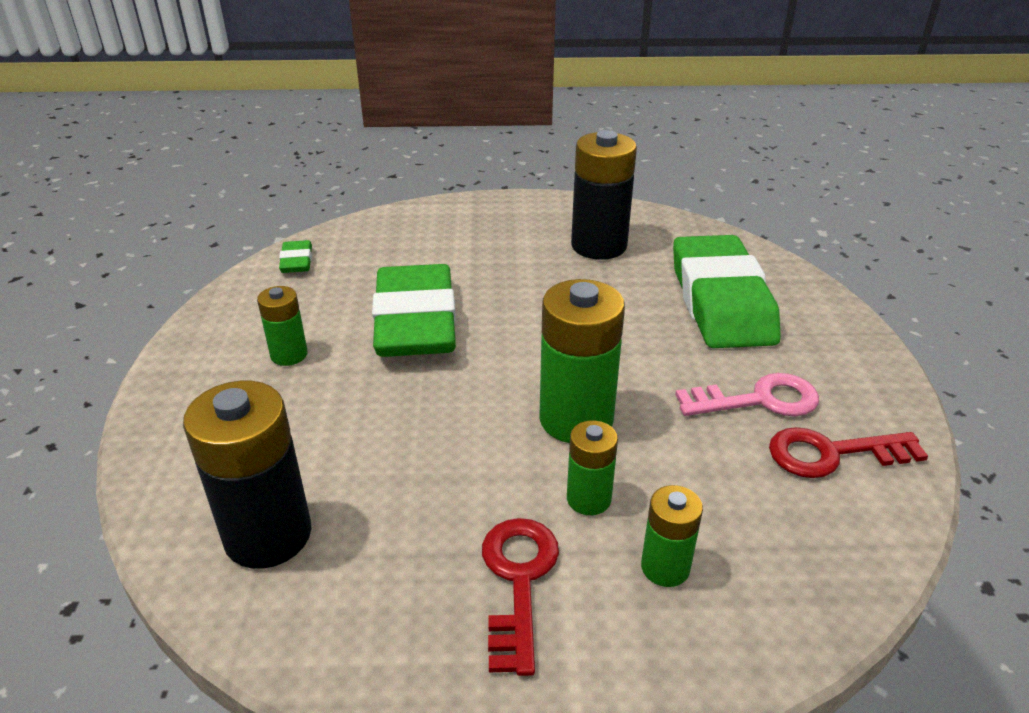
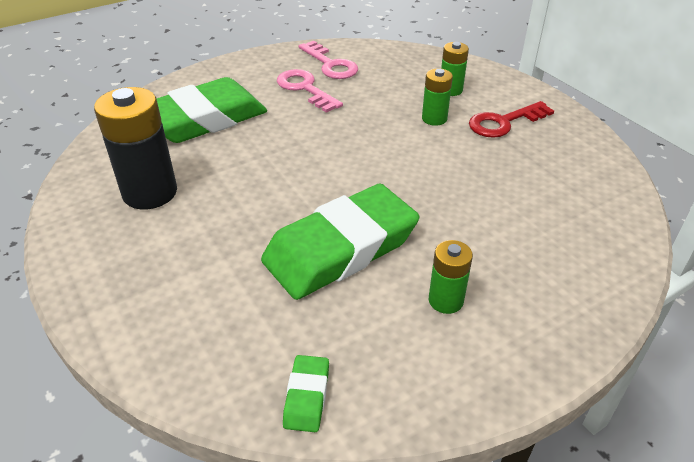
camera: 120 degrees left, 5 degrees up
black battery [183,381,311,569] -> none
green eraser [279,240,312,273] -> green eraser turned 45 degrees counterclockwise [283,355,329,432]
green battery [539,279,625,443] -> none
red key [769,427,928,478] -> pink key [299,41,358,79]

